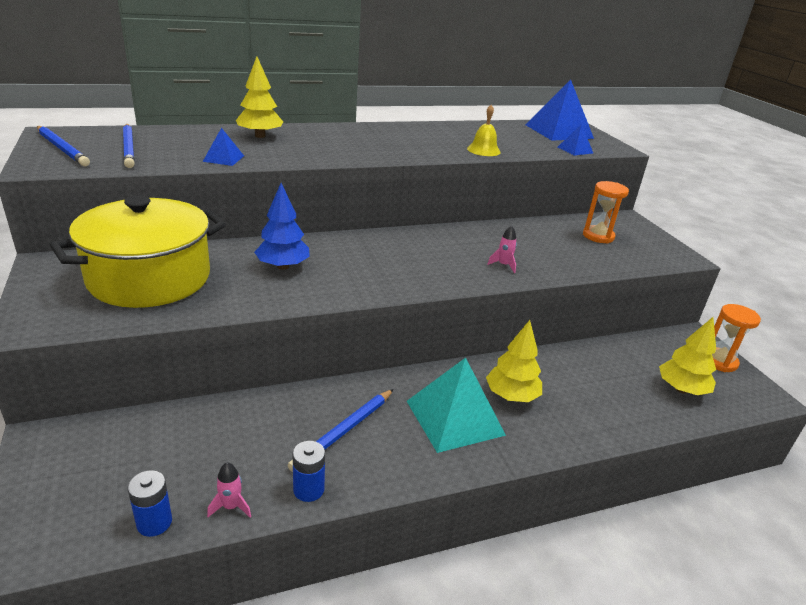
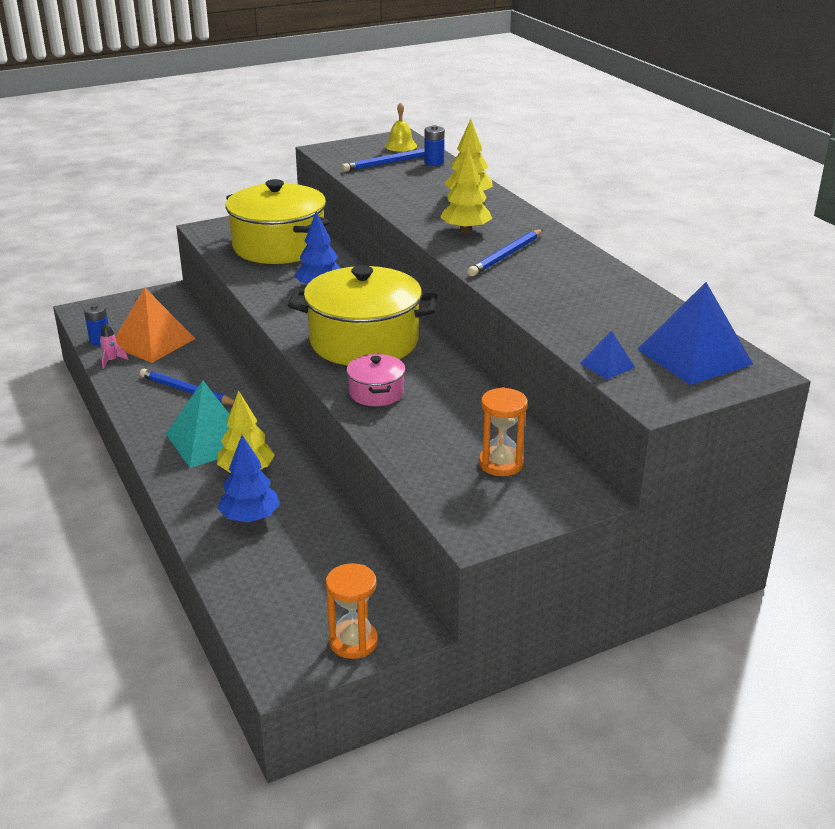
camera: 85 degrees right, 0 degrees up
blue pencil [37,126,90,166] -> blue pencil moved to [468,229,543,276]
blue pyramid [203,128,244,166] -> none
blue battery [293,441,325,502] -> blue battery moved to [424,125,445,166]
yellow bell [467,105,501,156] -> yellow bell moved to [385,102,417,152]
pink rocket [487,225,517,273] -> pink pot [347,354,406,406]
yellow tree [659,317,716,395] -> yellow tree moved to [440,148,492,233]
none -> orange pyramid [115,287,195,363]
none -> blue tree [218,435,280,522]
none -> yellow pot [288,265,437,366]

